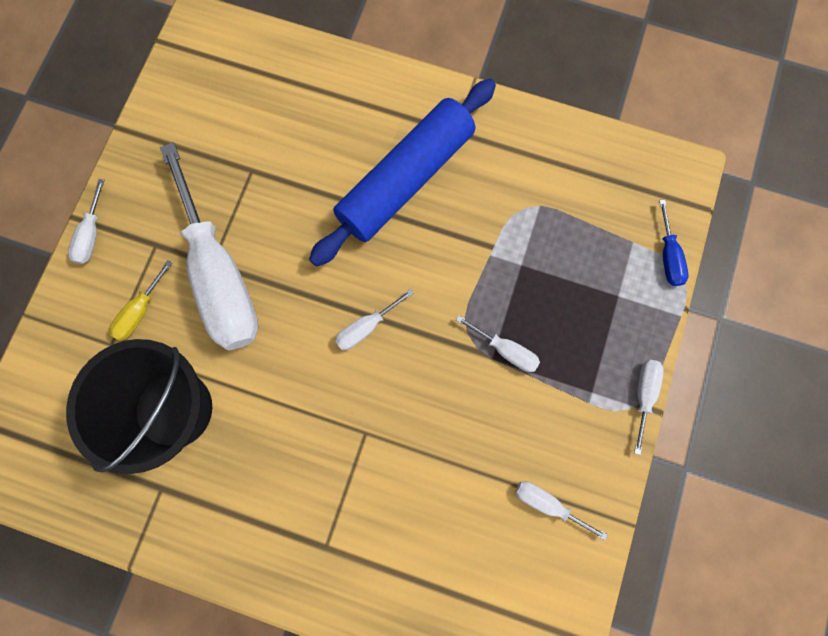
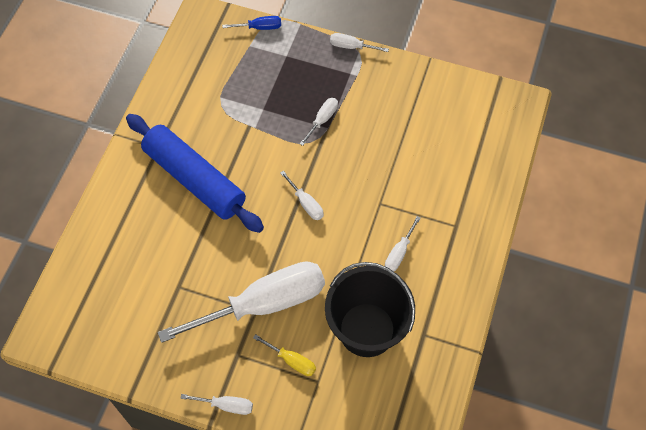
camera: 90 degrees left, 15 degrees down
white screwdriver [515,481,608,541] -> white screwdriver moved to [385,216,421,272]

